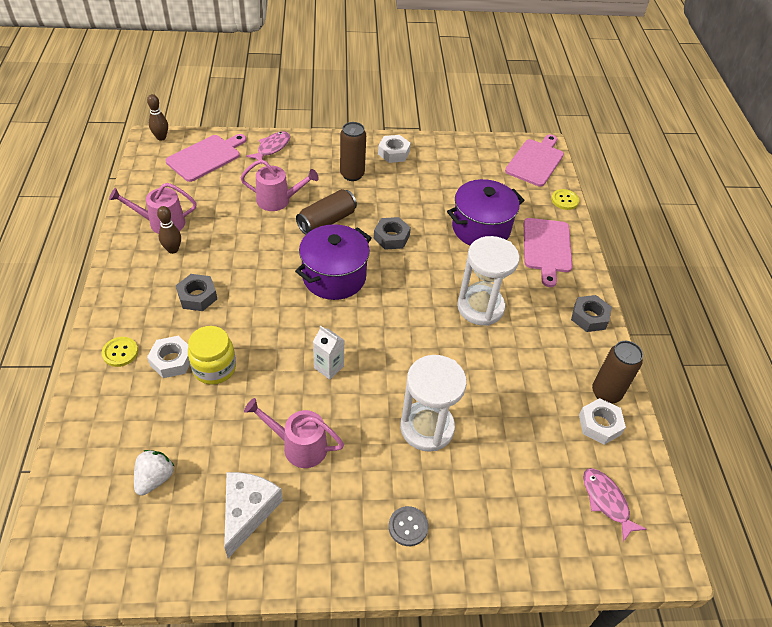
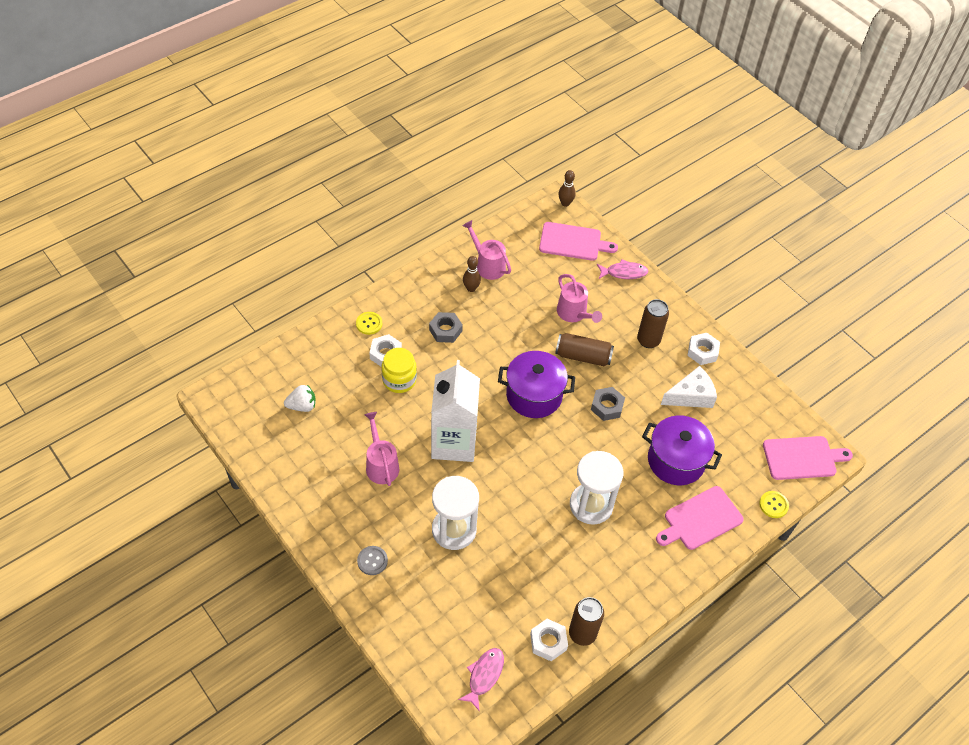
camera: 55 degrees right, 5 degrees up
white cheese [224,472,283,558] -> white cheese moved to [661,366,717,408]
white carton [313,326,345,380] -> white carton [431,360,480,462], size x2.38
grey nut [571,295,612,332] -> none

